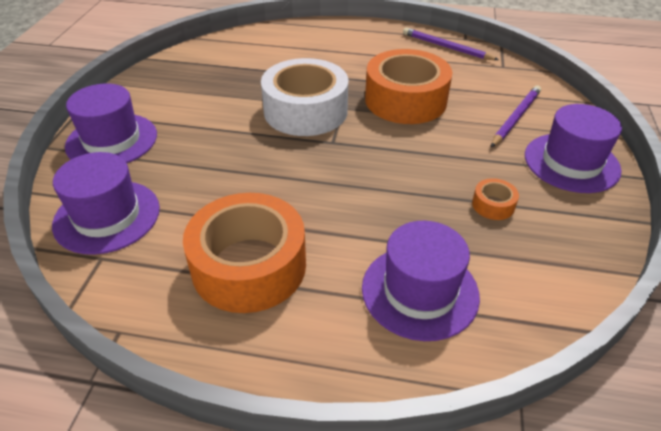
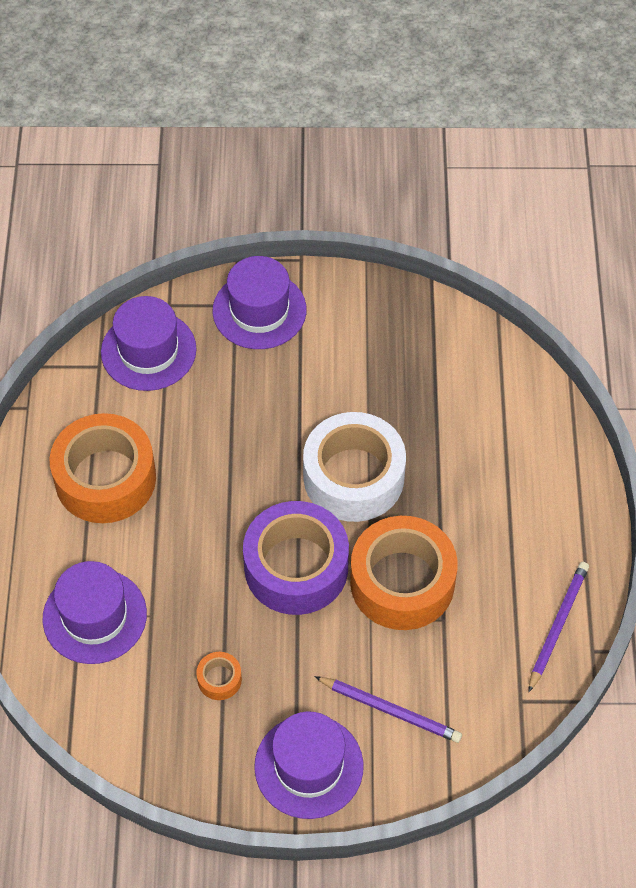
camera: 80 degrees right, 15 degrees up
none -> purple tape [243,501,349,615]

